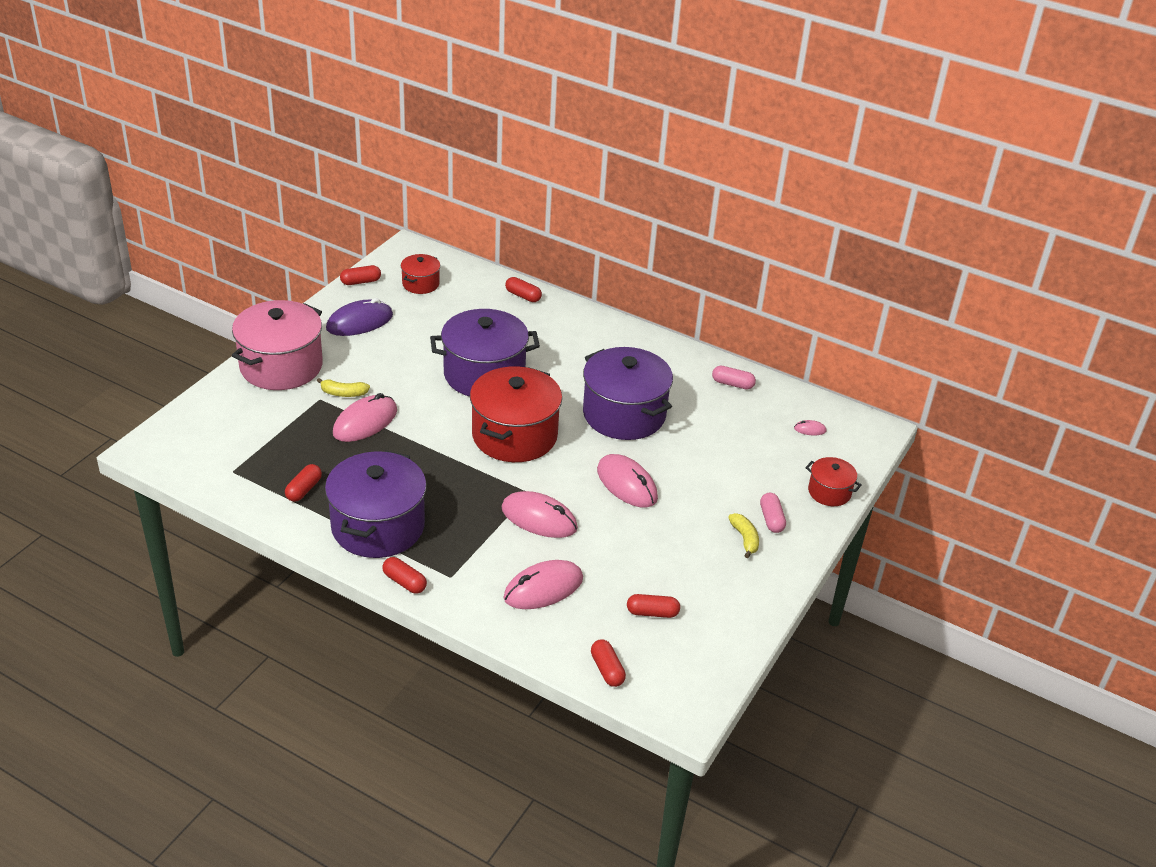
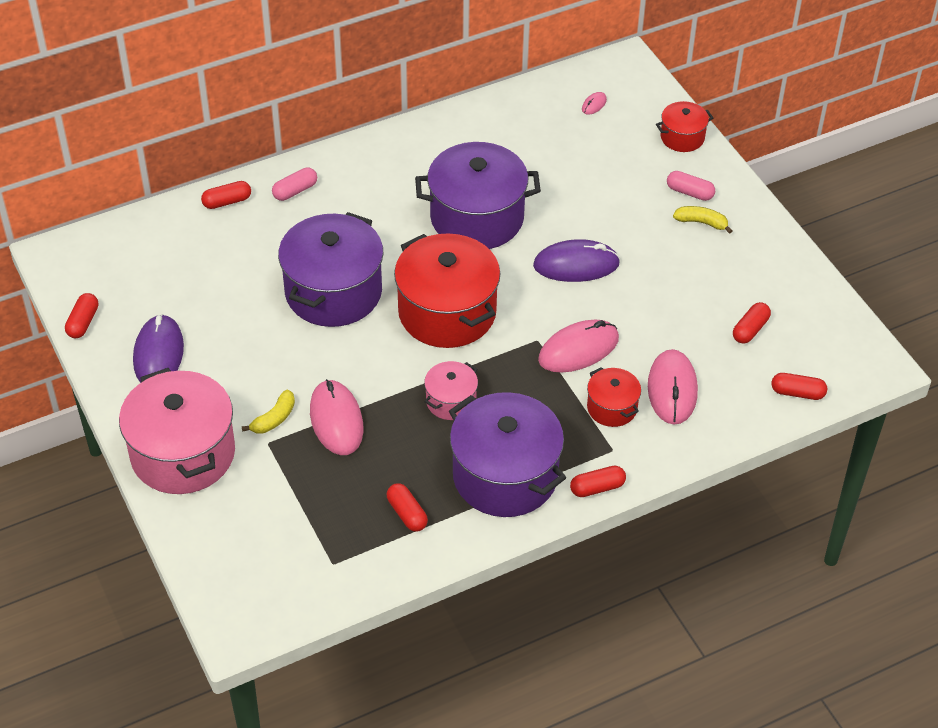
camera: 55 degrees left, 10 degrees up
red pot [401,254,440,294] -> red pot moved to [587,367,641,427]
pink mouse [597,454,658,508] -> purple mouse [533,239,620,282]
pink capsule [712,366,756,390] -> pink capsule moved to [272,167,317,201]
none -> pink pot [424,361,478,420]

